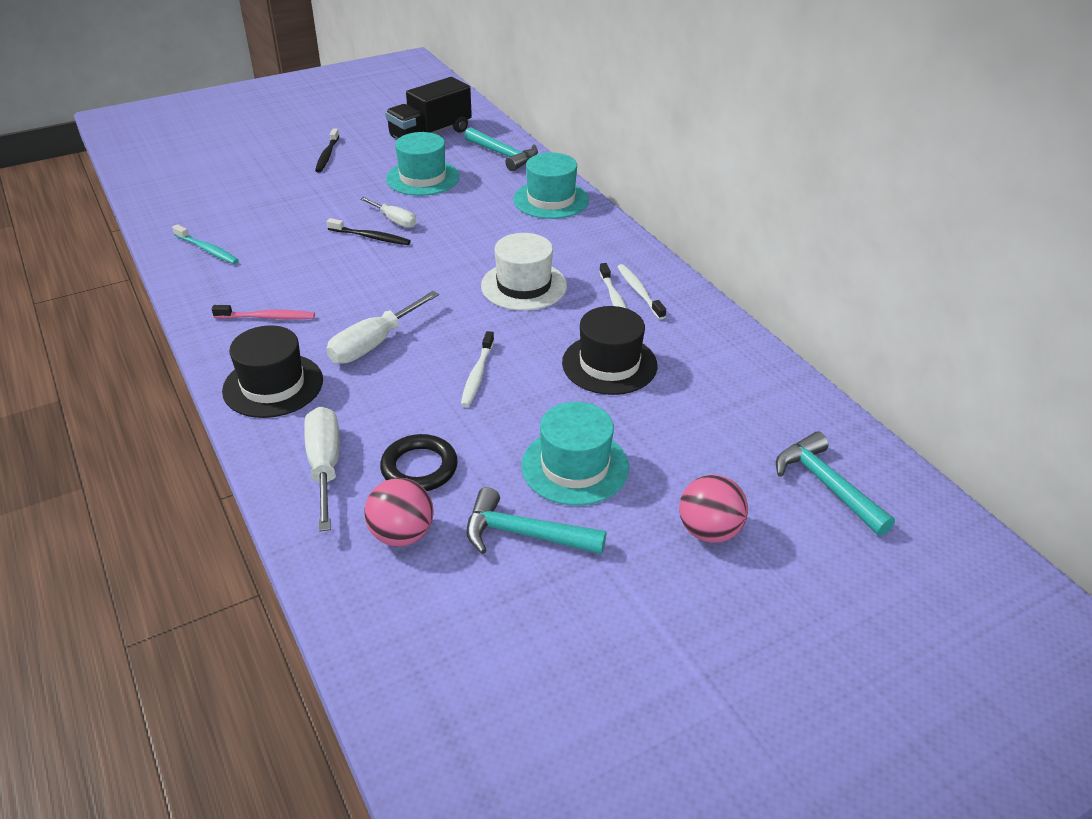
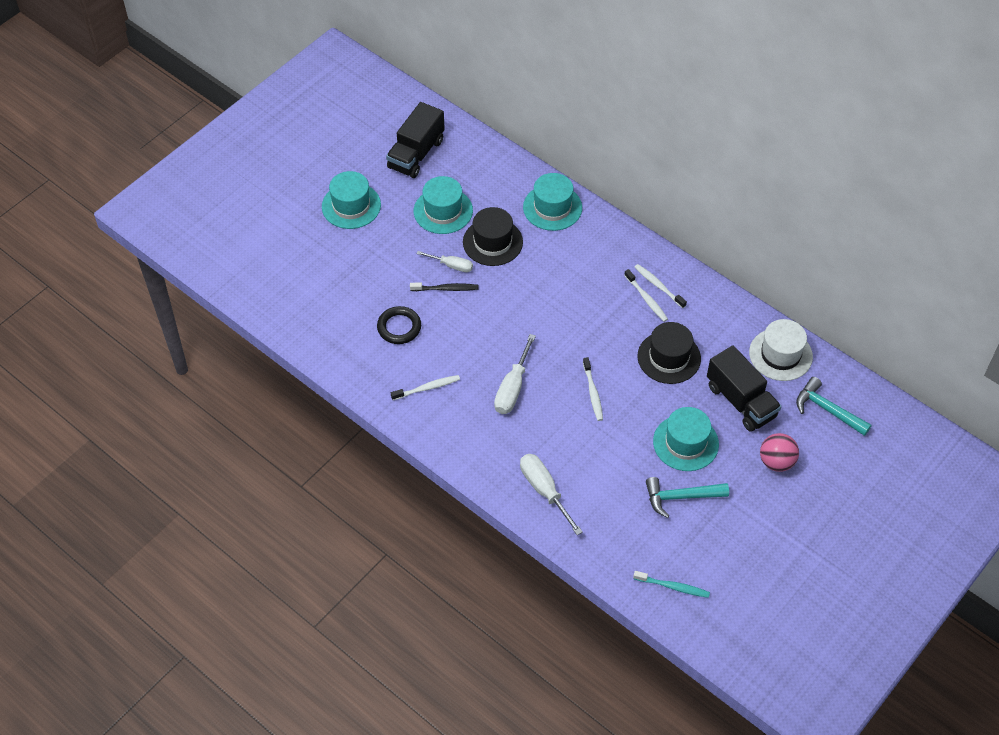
camera: 20 degrees left, 15 degrees up
turquoise toothbrush [172,224,239,264] -> turquoise toothbrush moved to [633,571,710,598]
pink toothbrush [212,305,315,320] -> white toothbrush [391,375,460,400]
black hat [222,325,323,418] -> black hat moved to [463,207,523,266]
black toothbrush [315,129,339,172] -> turquoise hat [322,171,381,229]
pink ball [364,478,434,547] -> none
black ring [380,434,458,491] -> black ring moved to [377,306,421,344]
turquoise hammer [464,127,538,171] -> none
white hat [481,233,567,311] -> white hat moved to [749,319,813,381]
none -> black truck [707,346,782,432]

